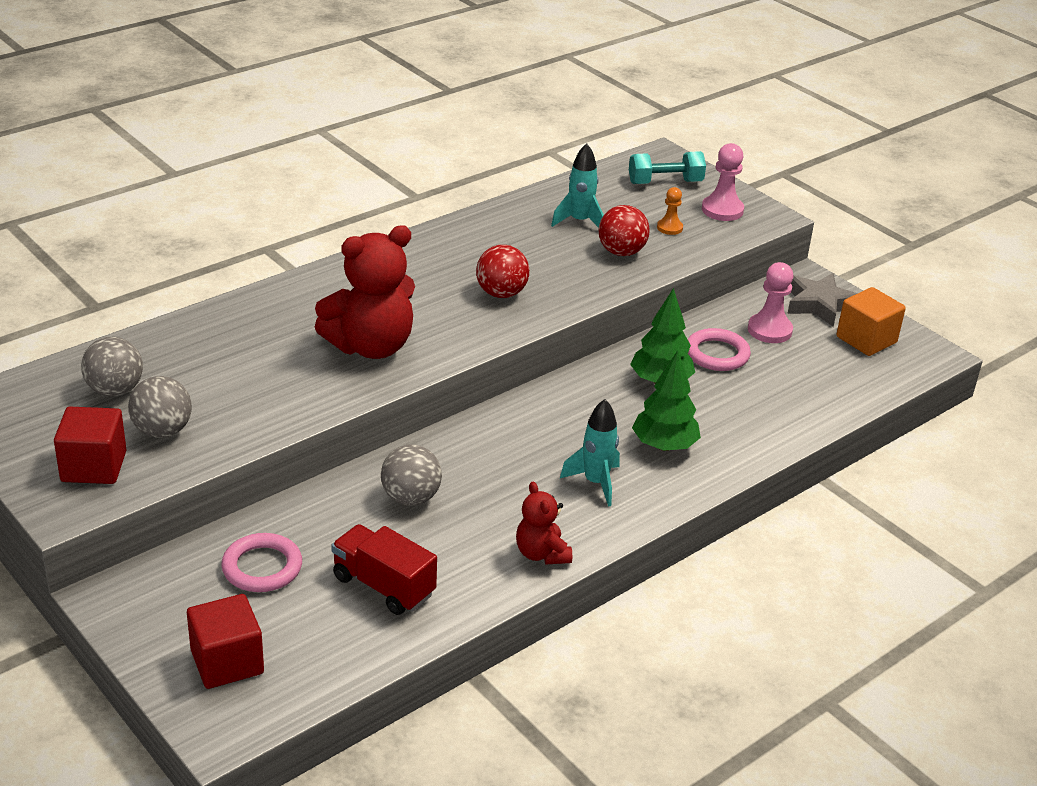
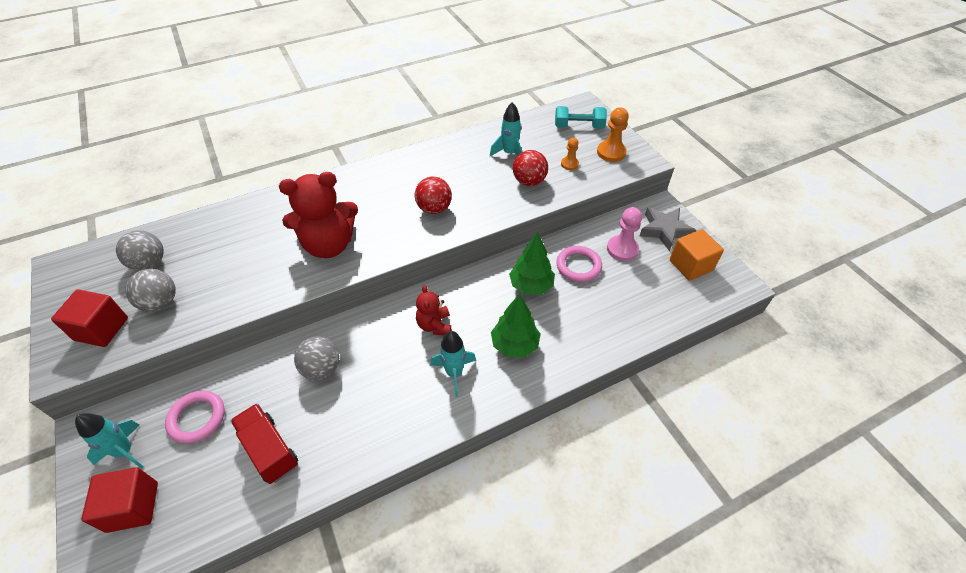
camera: 15 degrees right, 15 degrees up
red teddy bear [516,482,572,564] -> red teddy bear moved to [416,285,451,335]
pink pawn [702,143,744,221] -> orange pawn [597,107,629,162]
none -> turquoise rocket [75,413,144,469]

